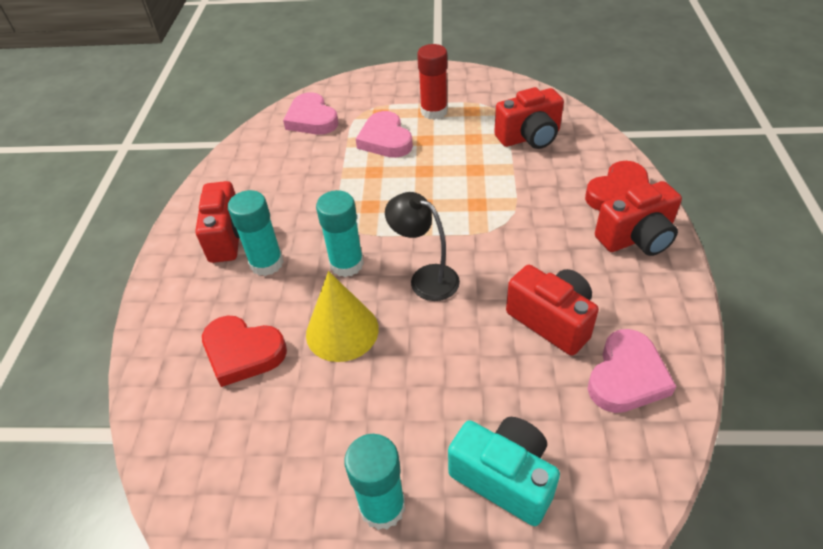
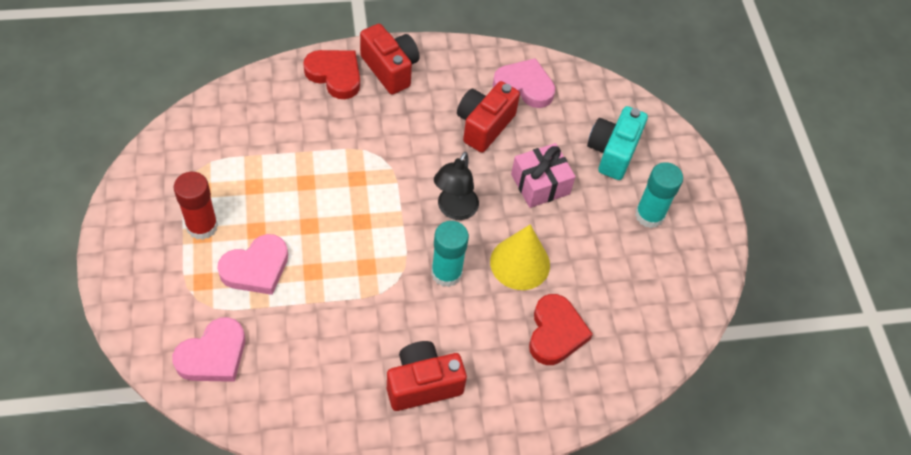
camera: 110 degrees left, 10 degrees up
turquoise glue stick [228,190,284,276] -> none
red camera [494,87,564,149] -> none
none -> pink gift [511,143,576,208]

